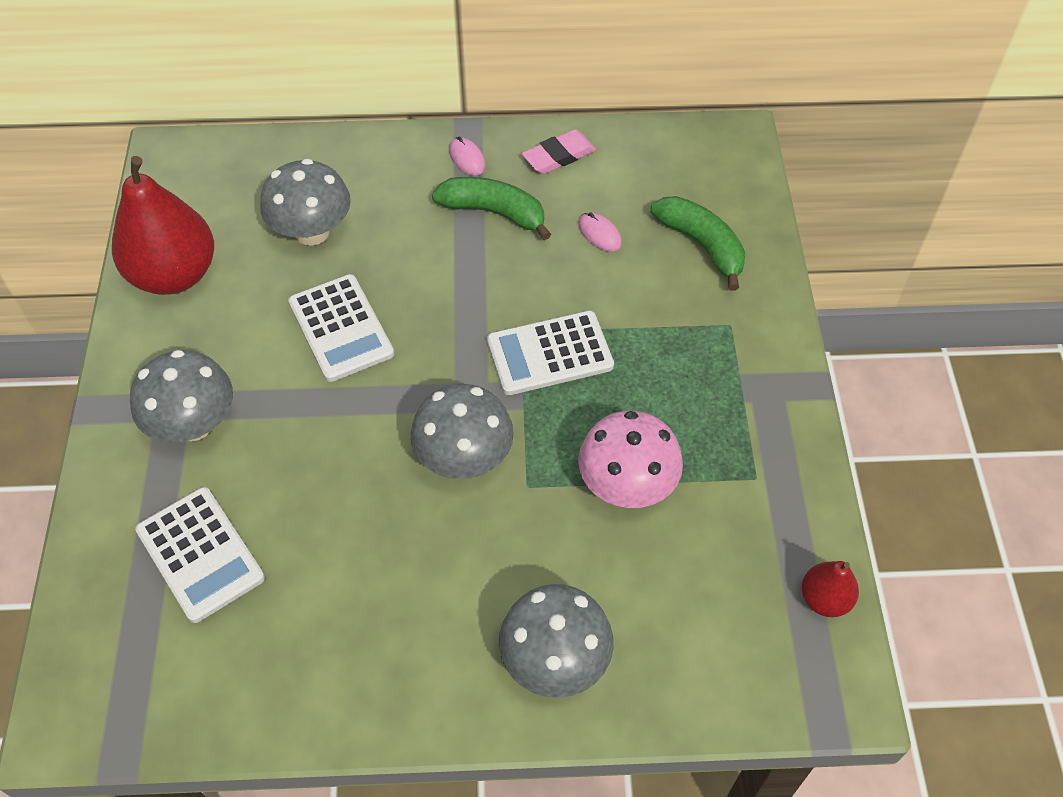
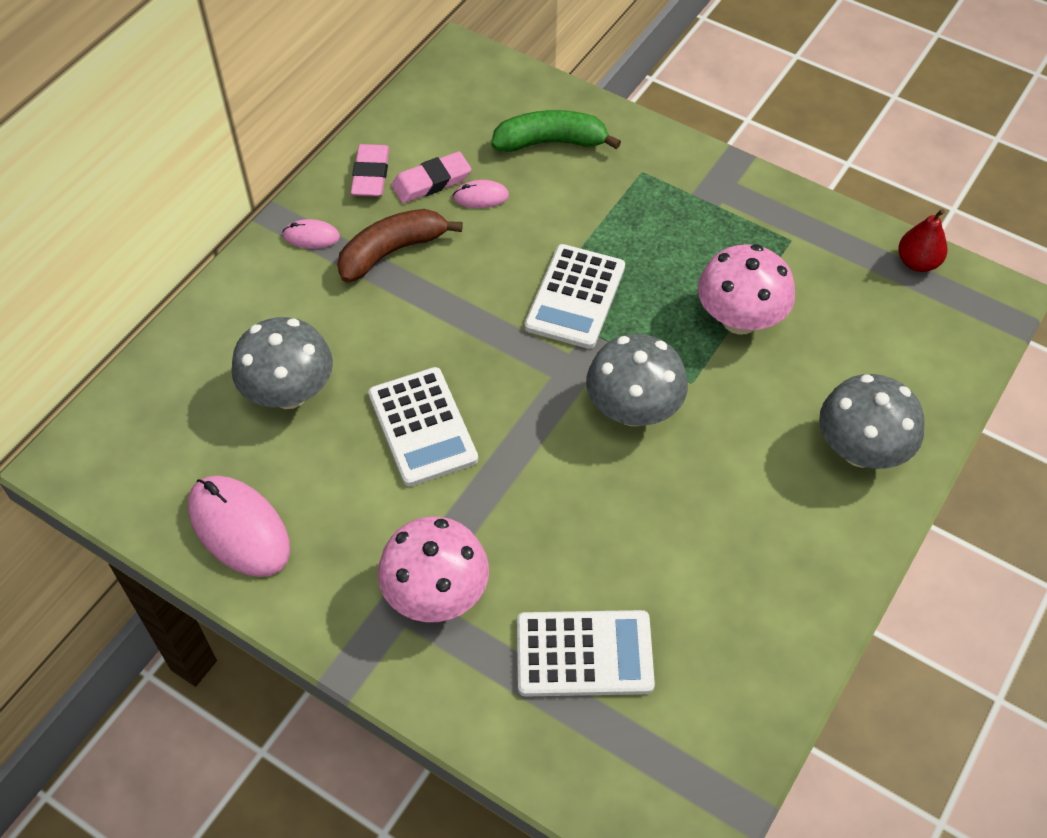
camera: 55 degrees left, 0 degrees up
red pear [112,156,214,295] -> pink mouse [188,476,290,577]
grey mushroom [130,350,233,443] -> pink mushroom [378,516,489,622]
white calculator [288,274,394,382] -> white calculator turned 60 degrees clockwise [368,367,478,487]
green banana [432,177,551,240] -> brown banana [337,209,463,282]
none -> pink eraser [391,151,471,203]

